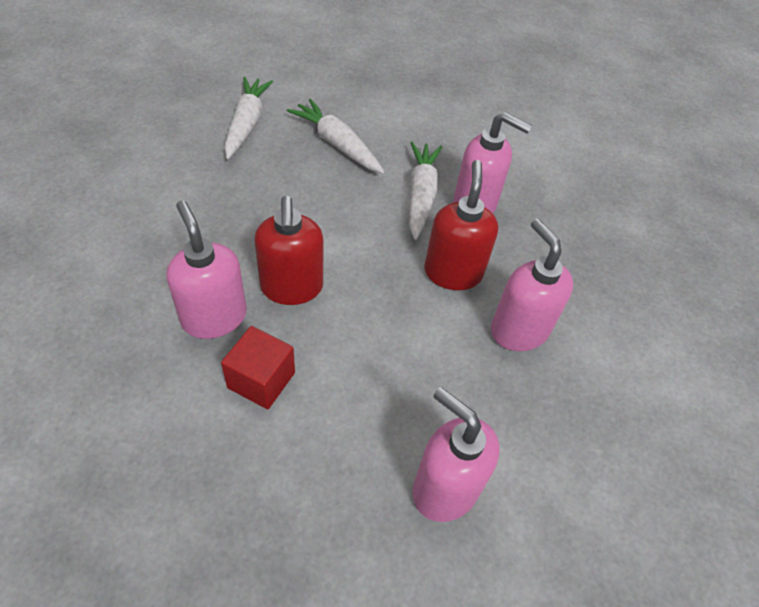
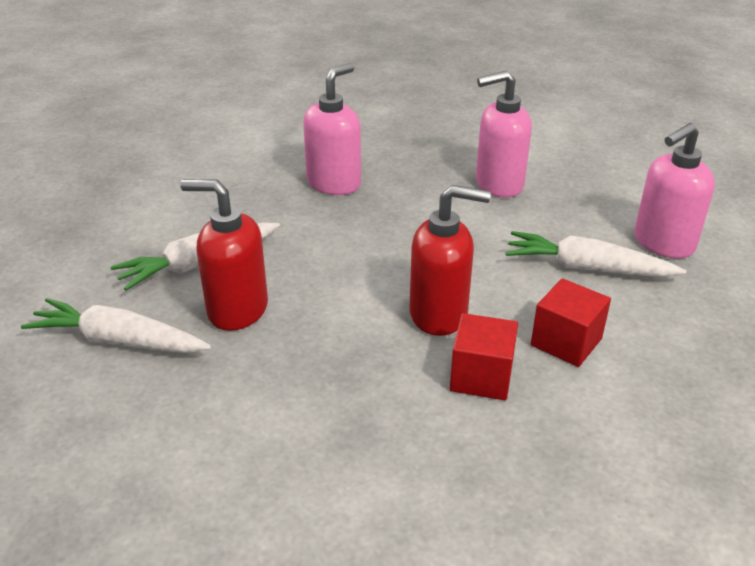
camera: 75 degrees left, 15 degrees down
pink soap dispenser [166,200,247,339] -> red cube [450,313,518,400]
white carrot [409,142,442,240] -> white carrot moved to [506,231,687,277]
red soap dispenser [424,160,498,290] -> red soap dispenser moved to [180,179,268,331]

